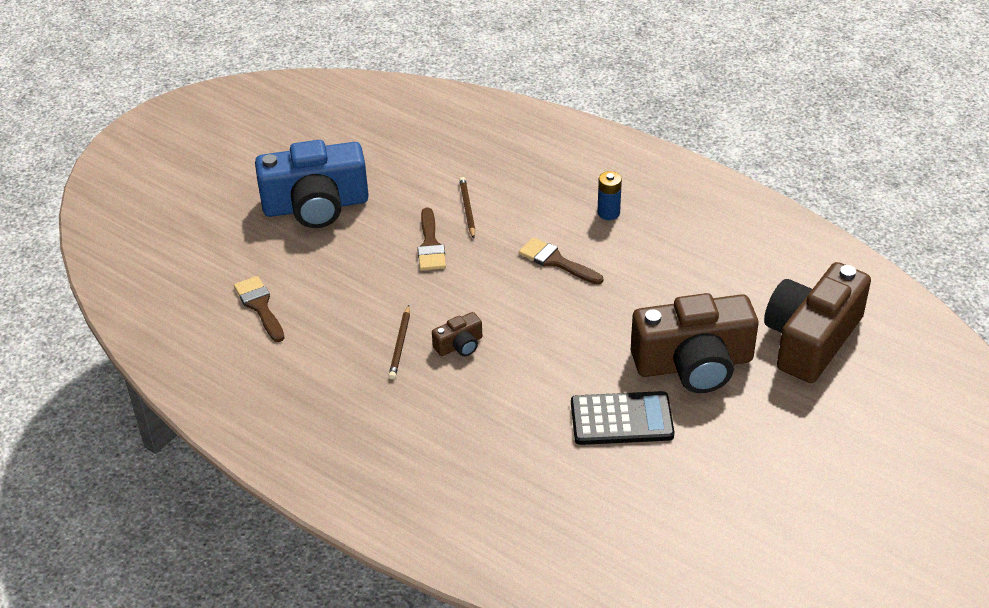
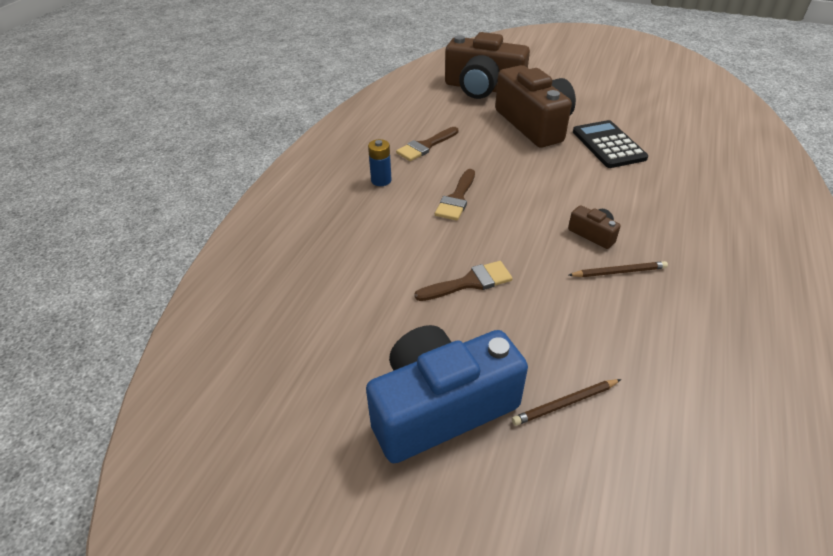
camera: 105 degrees left, 0 degrees up
brown brush [234,276,285,342] -> brown brush moved to [396,127,459,161]
blue camera [255,140,369,228] -> blue camera turned 90 degrees counterclockwise [366,325,528,463]
brown pencil [459,177,475,239] -> brown pencil moved to [512,379,621,426]

